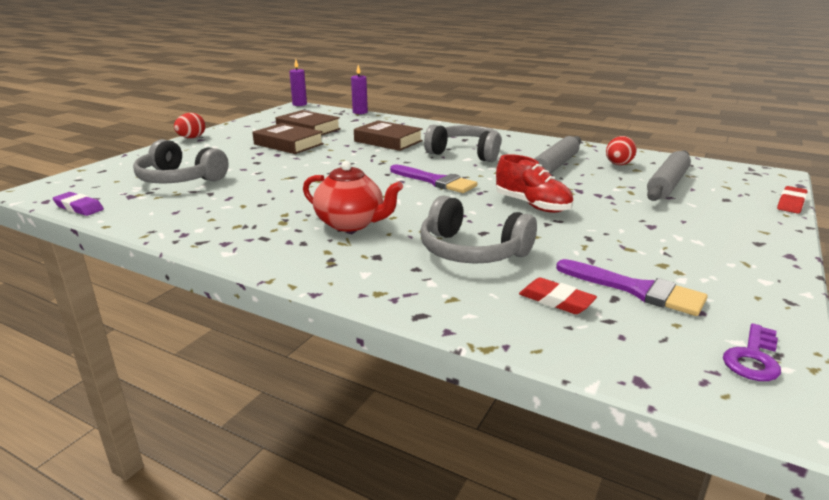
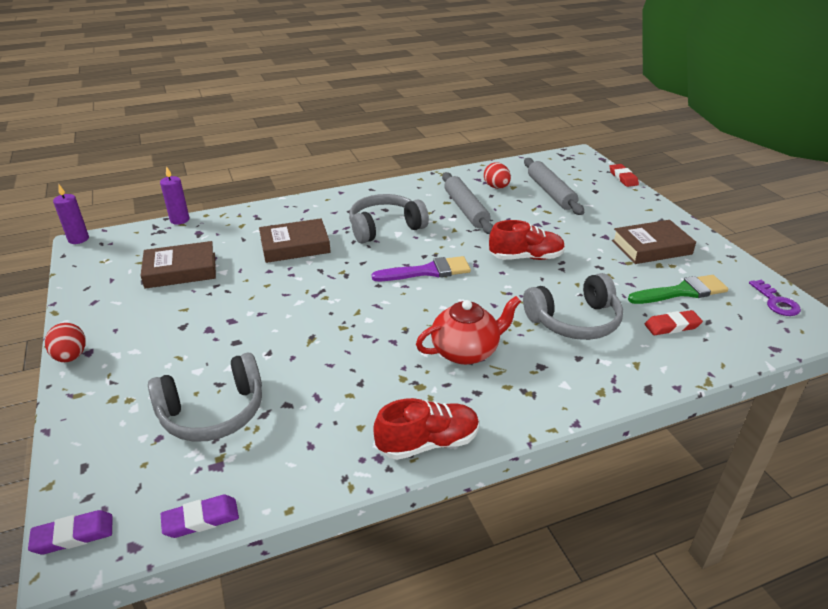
camera: 50 degrees left, 10 degrees up
brown book [252,123,324,154] -> brown book moved to [612,220,696,264]
purple brush [556,259,708,316] -> green brush [628,275,729,304]
none -> purple eraser [28,510,113,554]
none -> red shoe [373,398,479,460]

